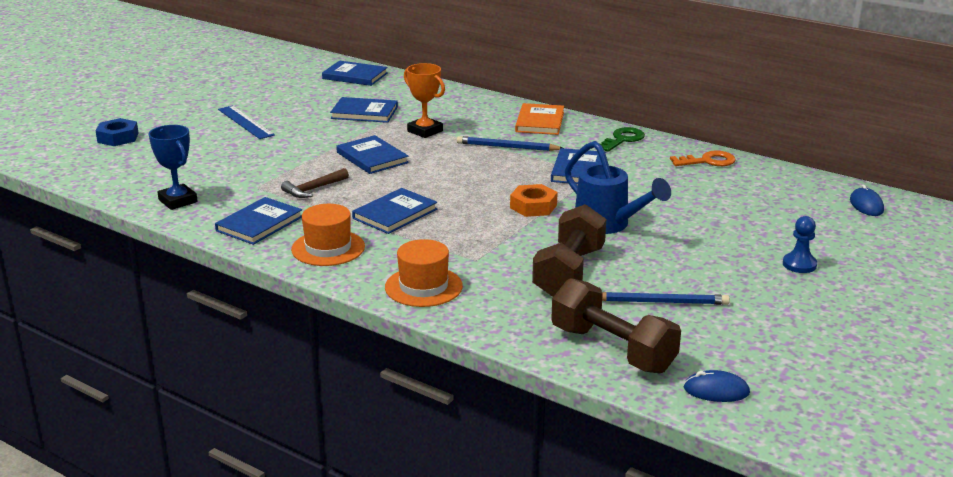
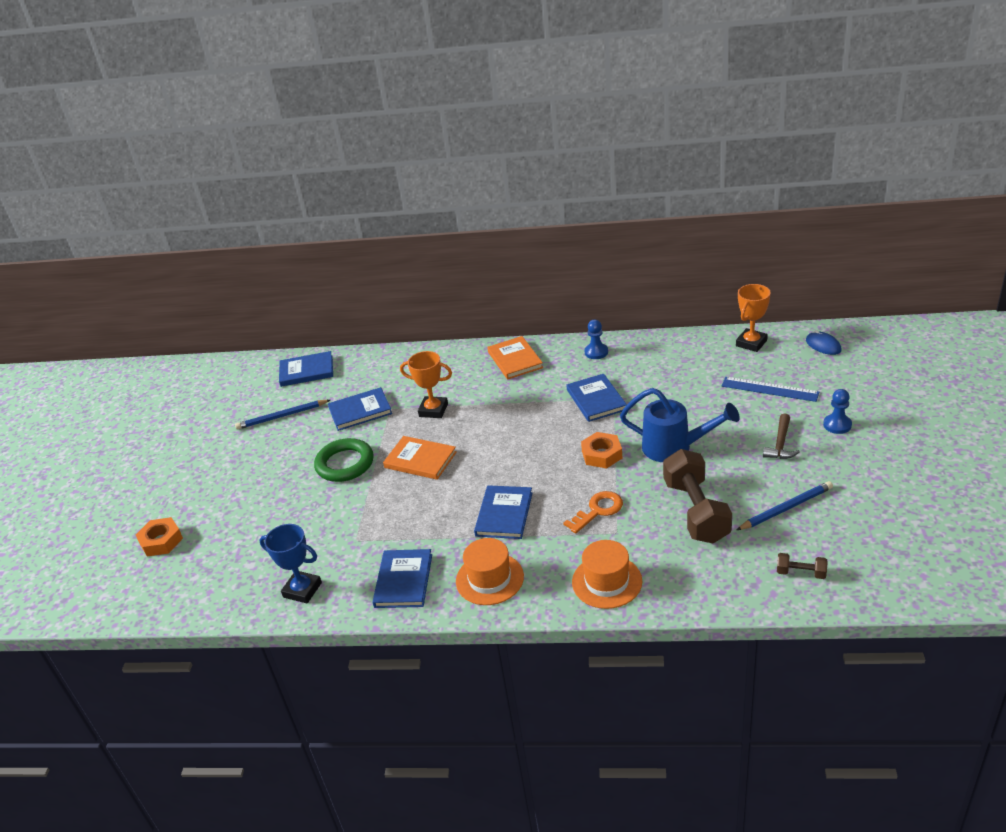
camera: 25 degrees left, 10 degrees up
blue nut [96,118,139,146] -> orange nut [136,517,183,556]
blue ruler [218,106,275,139] -> blue ruler moved to [722,377,819,402]
brown hammer [281,168,349,198] -> brown hammer moved to [763,414,800,459]
blue book [336,135,409,174] -> orange book [383,436,457,480]
blue pencil [457,136,562,151] -> blue pencil moved to [235,400,330,430]
brown dumbbell [551,278,681,374] -> brown dumbbell [777,553,827,579], size x0.44
green key [600,127,645,152] -> blue pawn [584,320,608,359]
orange key [670,150,736,166] -> orange key moved to [563,491,623,533]
blue mouse [683,370,750,402] -> none
none -> green ring [314,438,374,482]
none -> orange trophy [736,284,771,352]

